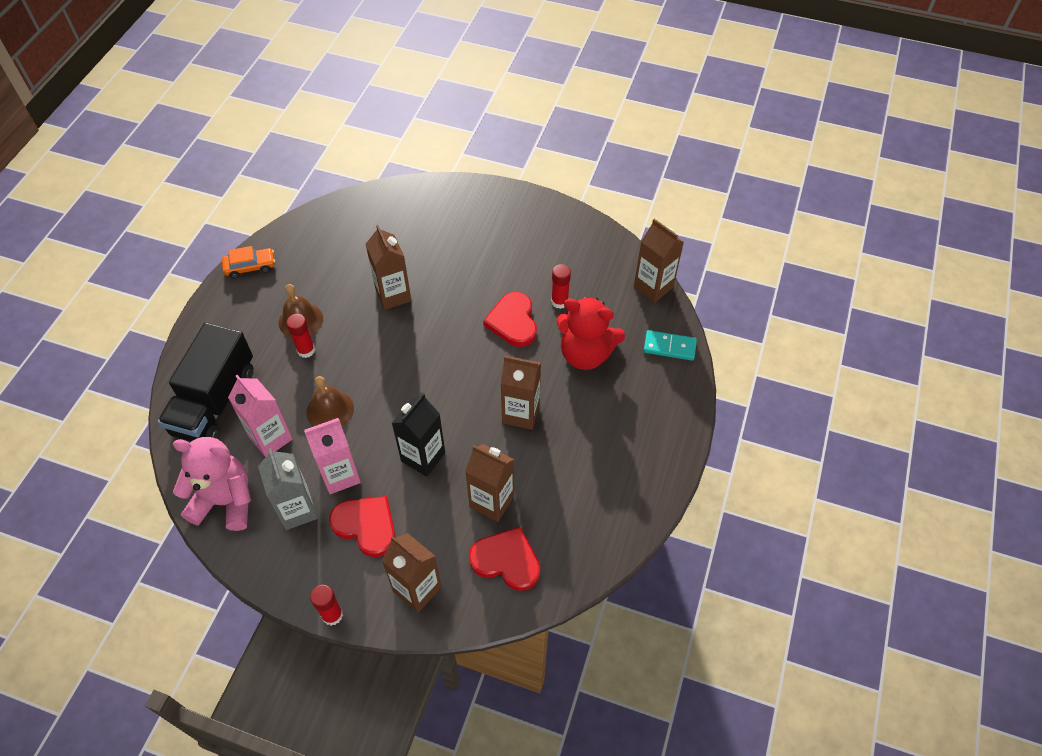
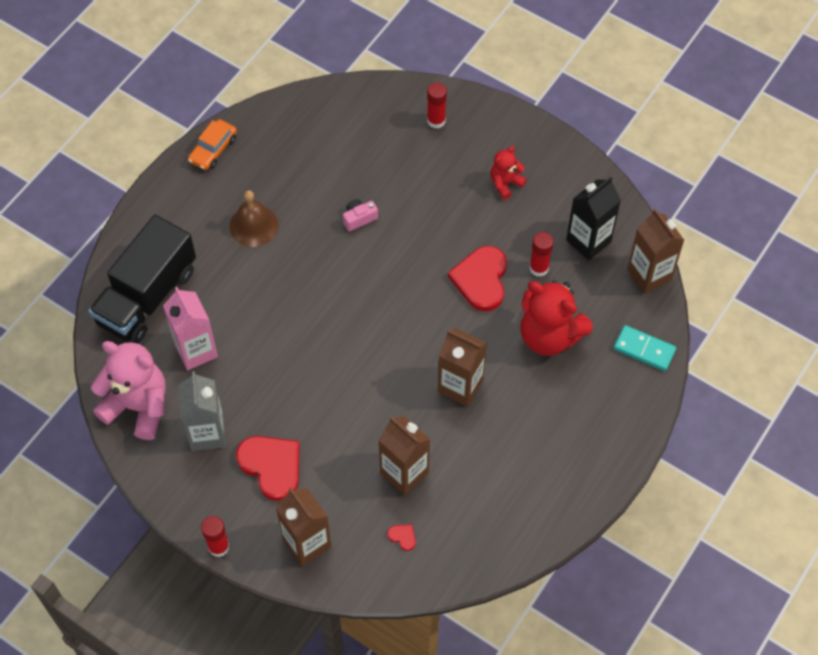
camera: 15 degrees right, 5 degrees up
orange car [222,246,275,279] -> orange car turned 120 degrees clockwise [188,119,237,170]
red glue stick [286,314,315,358] -> red glue stick moved to [427,82,447,129]
pink carton [304,418,361,494] -> none
brown bell [306,376,354,427] -> none
brown carton [366,225,411,310] -> pink camera [343,199,378,232]
black carton [392,393,445,477] -> black carton moved to [566,176,621,260]
red heart [469,527,540,591] -> red heart [387,524,416,551], size x0.41
none -> red teddy bear [491,146,527,200]

